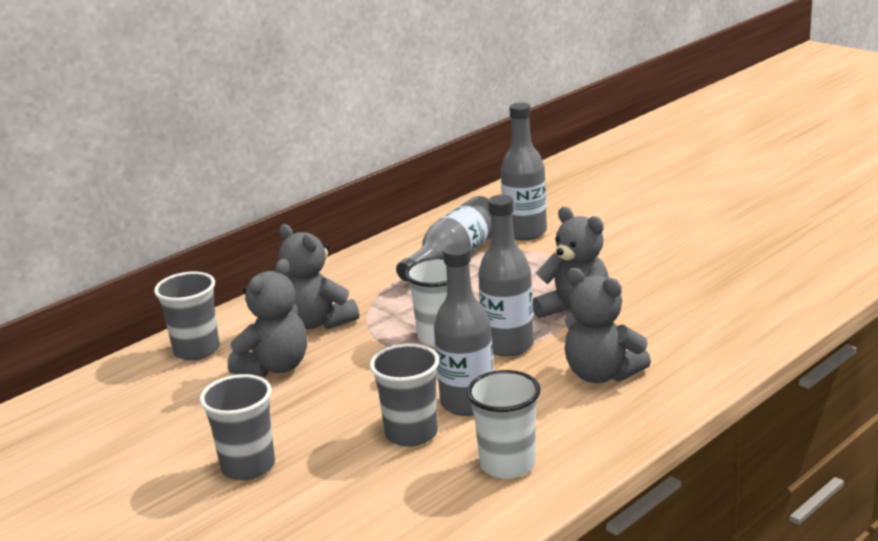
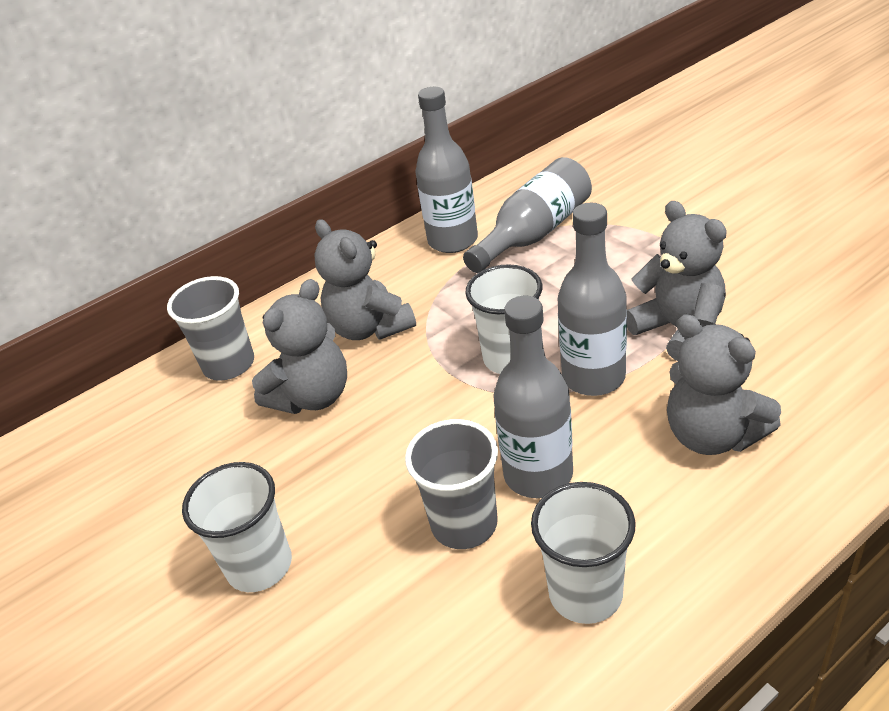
camera: 10 degrees right, 15 degrees up
grey cup [200,374,275,480] -> white cup [182,462,292,592]
grey bottle [501,102,547,240] -> grey bottle moved to [416,87,478,253]

